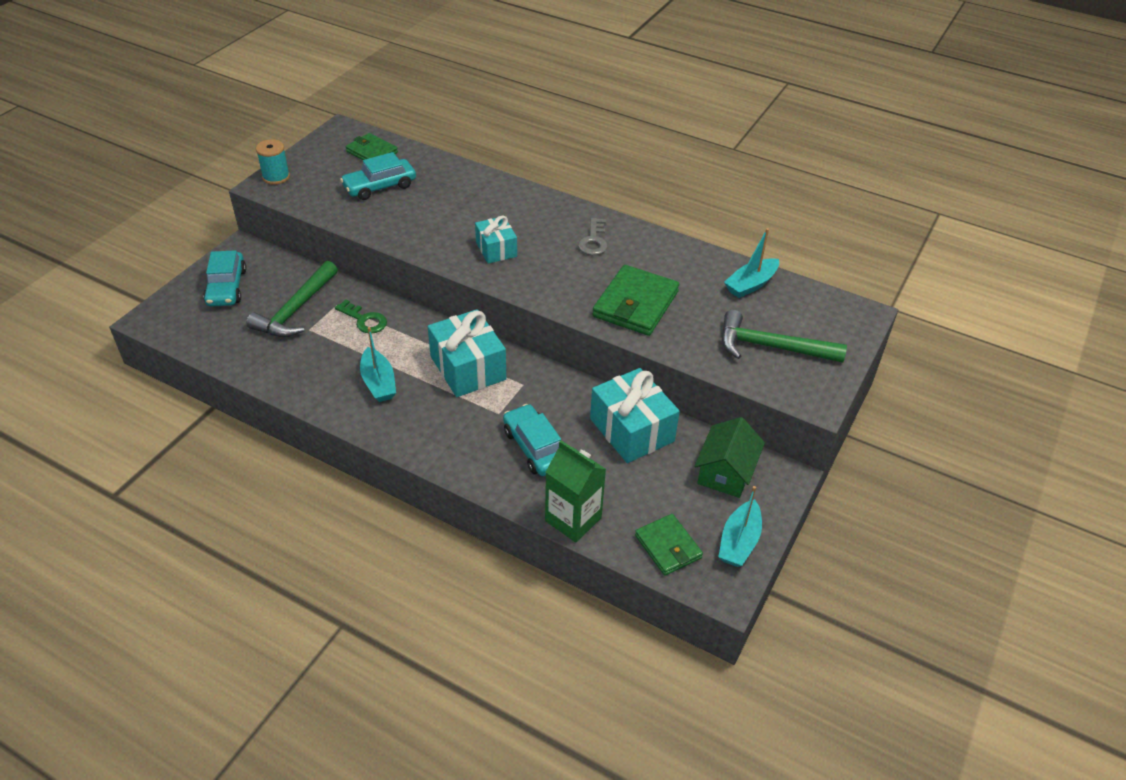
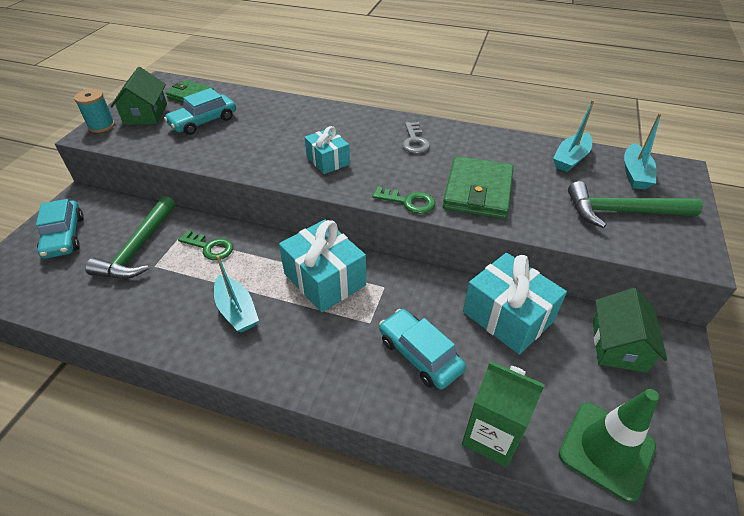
camera: 10 degrees left, 0 degrees up
green wallet [635,514,703,576] -> green traffic cone [559,389,659,503]
turquoise boat [718,486,762,567] -> turquoise boat moved to [624,113,661,190]
none -> green house [110,67,167,125]
none -> green key [372,186,435,214]

